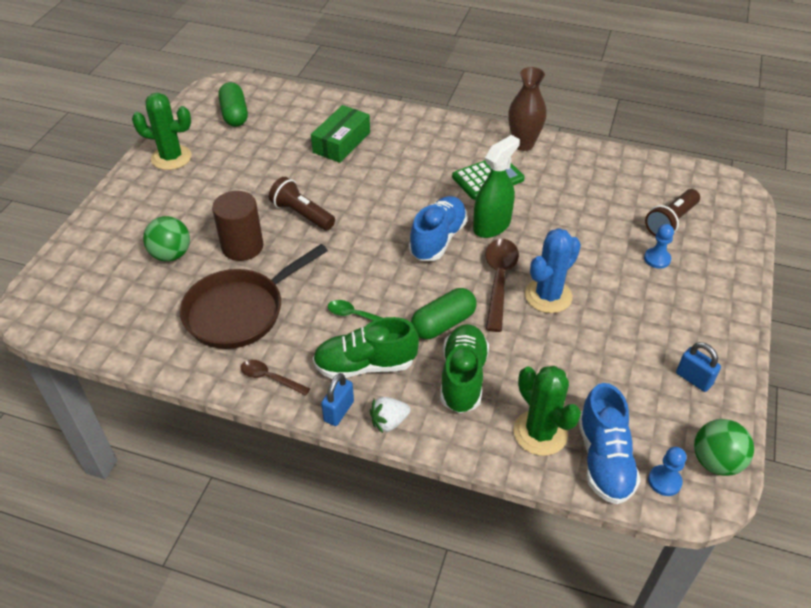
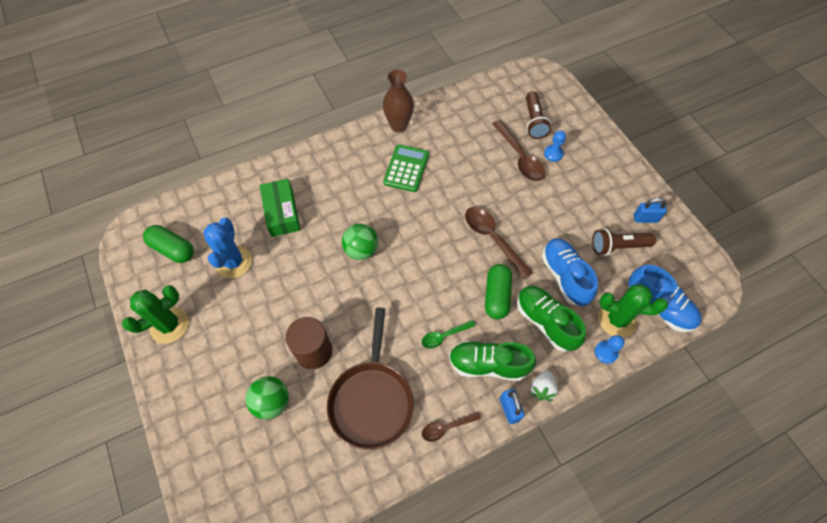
camera: 45 degrees left, 15 degrees up
brown flashlight [269,177,335,230] -> brown flashlight moved to [592,228,656,256]
green shoe [313,317,419,379] -> green shoe turned 60 degrees clockwise [449,341,536,381]
blue shoe [409,196,468,261] -> blue shoe moved to [542,238,598,306]
green spray bottle [473,135,520,238] -> none
blue cactus [525,228,581,313] -> blue cactus moved to [203,218,252,278]
blue pawn [648,447,687,496] -> blue pawn moved to [595,335,624,364]
green ball [694,419,754,476] -> green ball moved to [342,224,378,260]
none -> brown spoon [492,120,545,181]

